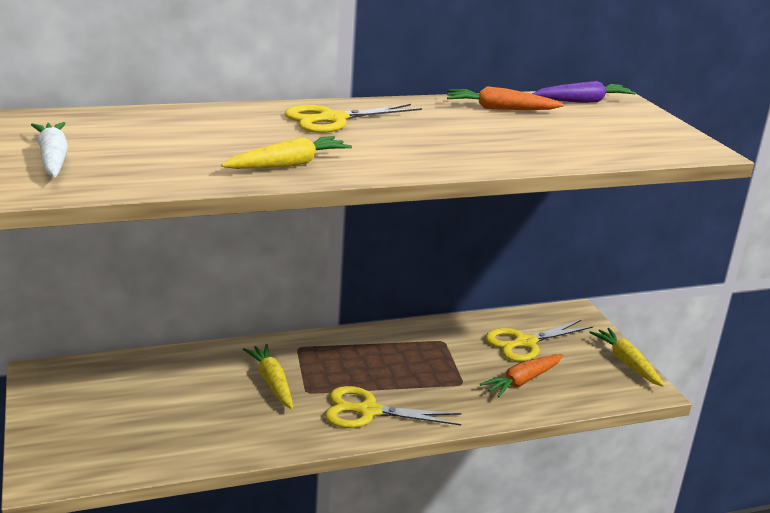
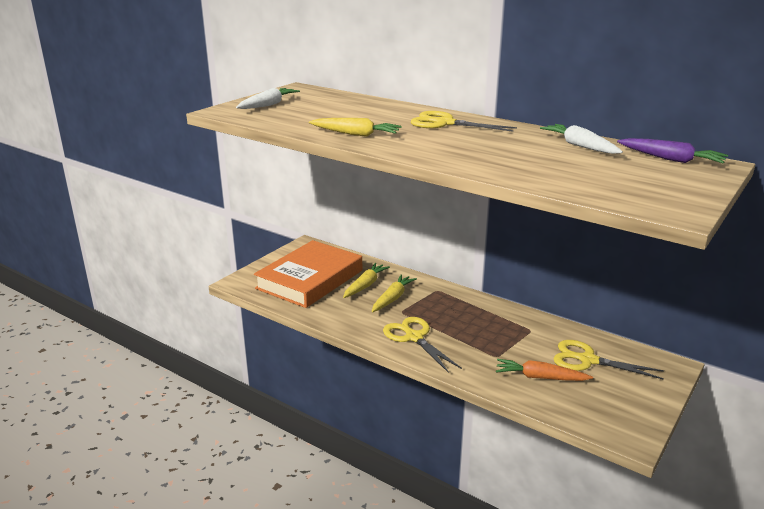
camera: 55 degrees right, 0 degrees up
orange carrot [447,86,564,110] -> white carrot [540,124,623,154]
yellow carrot [589,328,664,387] -> yellow carrot moved to [343,263,390,298]
none -> orange book [254,240,362,308]

